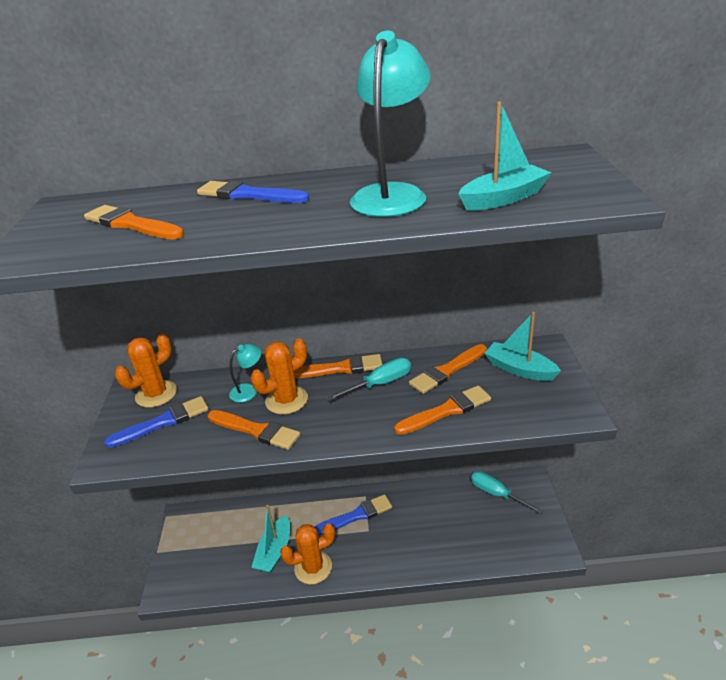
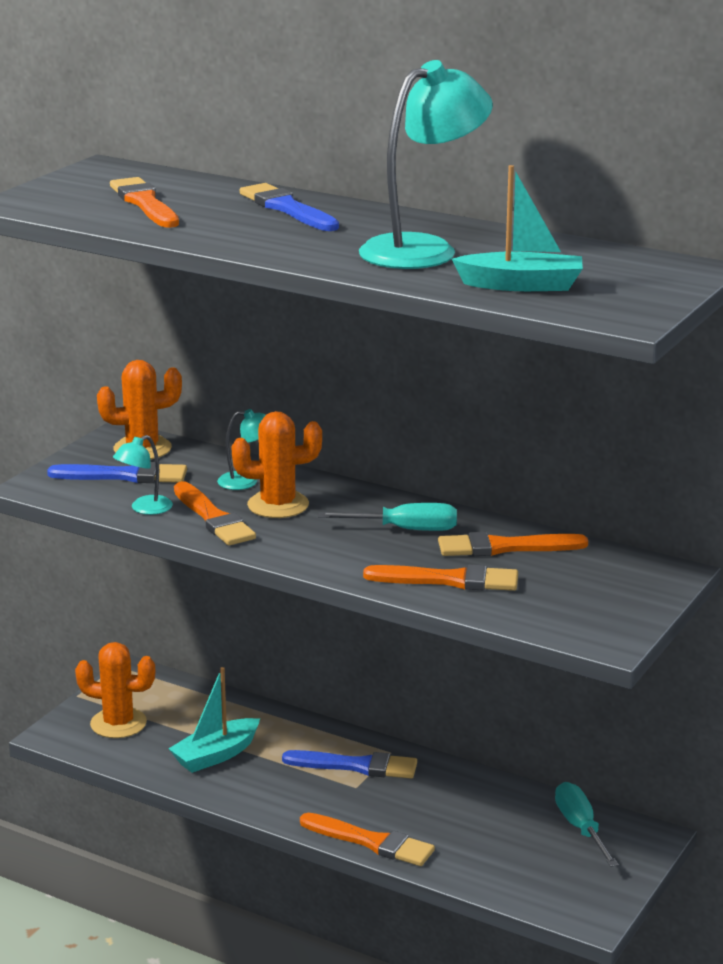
camera: 30 degrees right, 10 degrees down
orange cactus [280,523,335,584] -> orange cactus moved to [75,642,155,738]
orange brush [294,354,383,379] -> orange brush moved to [300,813,435,866]
turquoise boat [484,312,561,381] -> none
none -> turquoise lamp [113,435,173,515]

